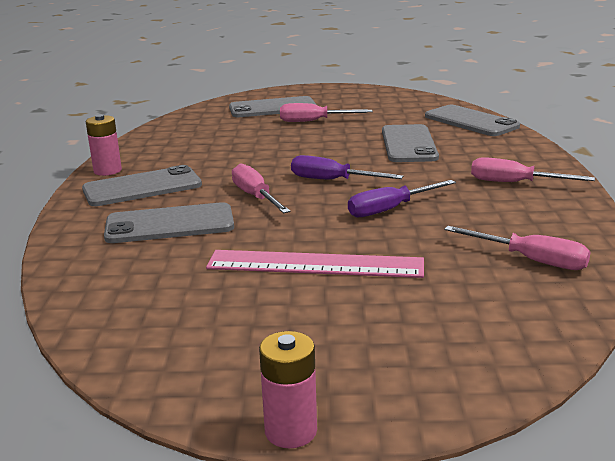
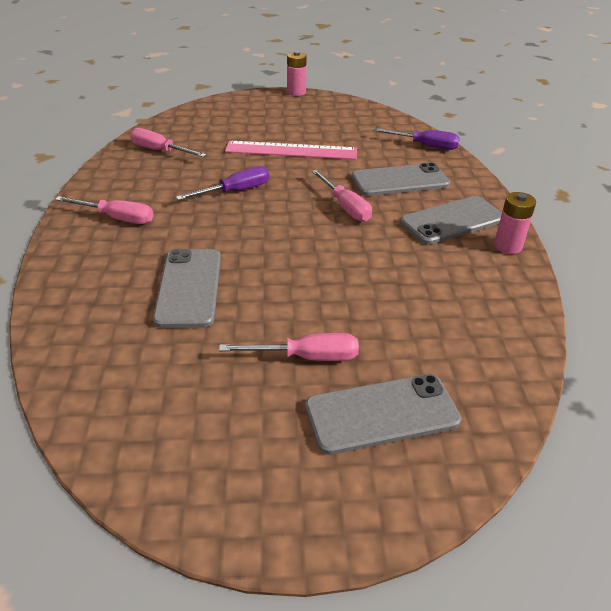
camera: 175 degrees right, 15 degrees up
purple screwdriver [291,155,403,179] -> purple screwdriver moved to [373,128,460,150]
grey phone [425,105,520,136] -> none

